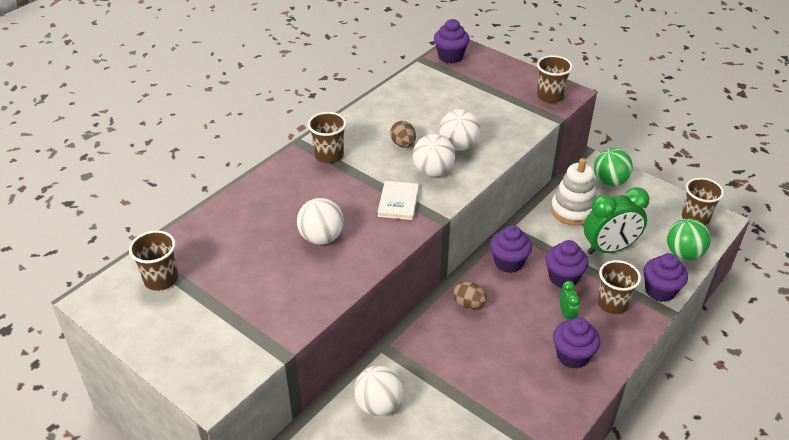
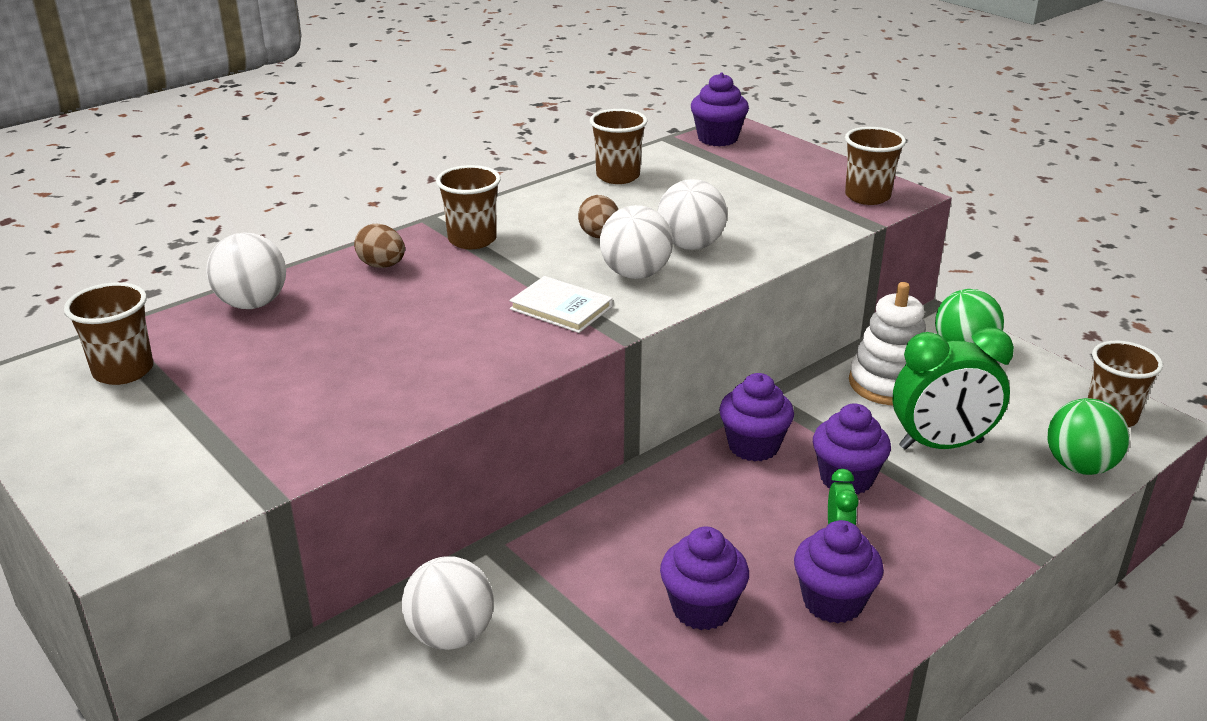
camera: 10 degrees right, 10 degrees down
white ball [297,198,344,245] -> white ball moved to [206,232,286,309]
white book [377,181,419,220] -> white book turned 75 degrees counterclockwise [509,276,613,333]
brown egg [453,281,487,309] -> brown egg moved to [354,224,405,268]
brown cup [597,260,641,314] -> brown cup moved to [590,109,648,184]
purple cupcake [643,253,688,302] -> purple cupcake moved to [660,526,749,630]

